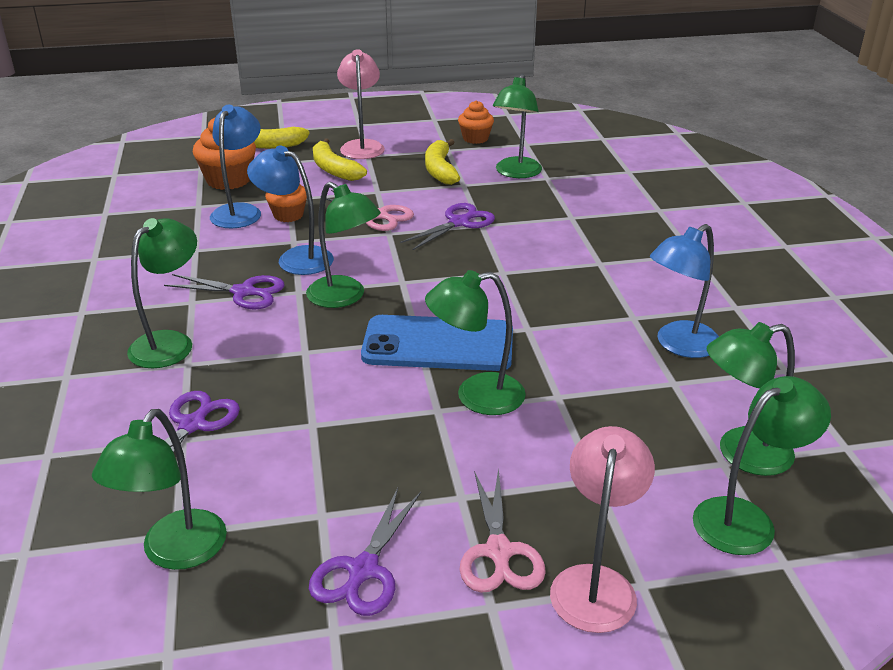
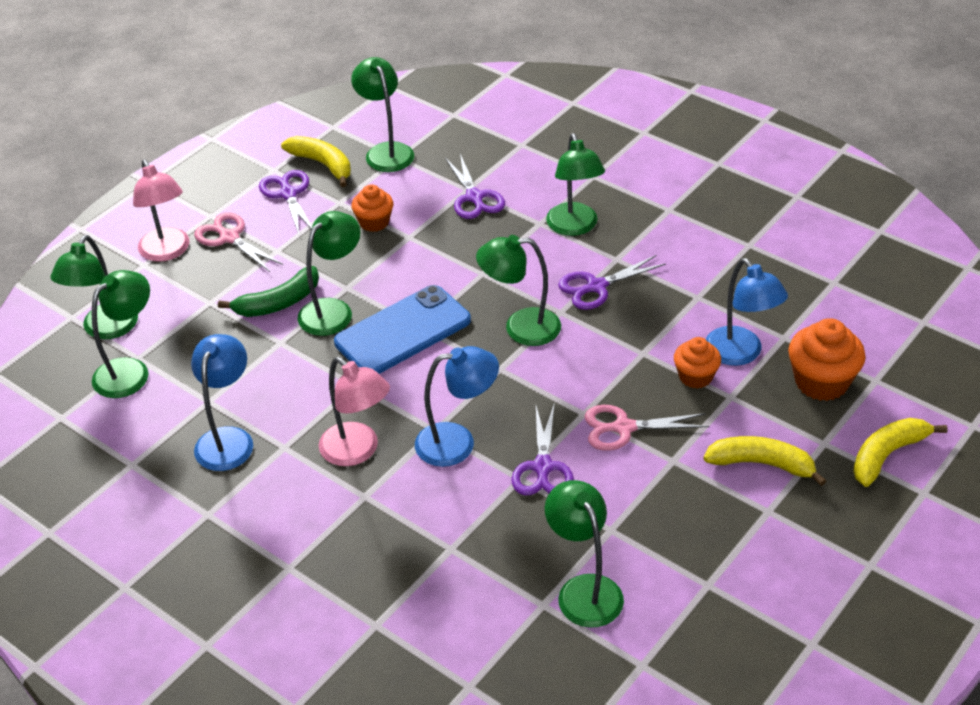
camera: 140 degrees right, 10 degrees up
blue lamp [247,146,334,275] -> blue lamp moved to [415,346,499,467]
pink lamp [337,49,385,159] -> pink lamp moved to [319,357,390,466]
yellow banana [425,139,460,185] -> yellow banana moved to [281,136,351,187]
orange cupcake [458,100,494,144] -> orange cupcake moved to [351,184,393,232]
none -> green banana [218,266,319,317]

